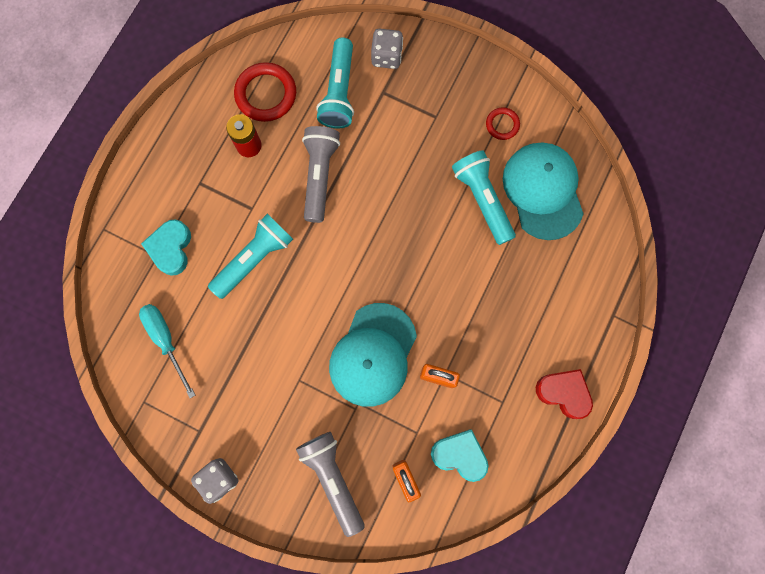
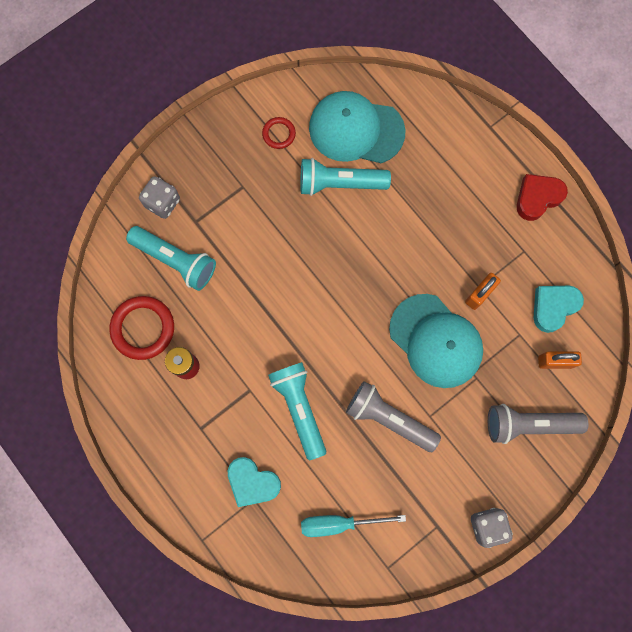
camera: 65 degrees left, 0 degrees up
grey flashlight [302,126,340,223] -> grey flashlight moved to [346,381,441,452]

